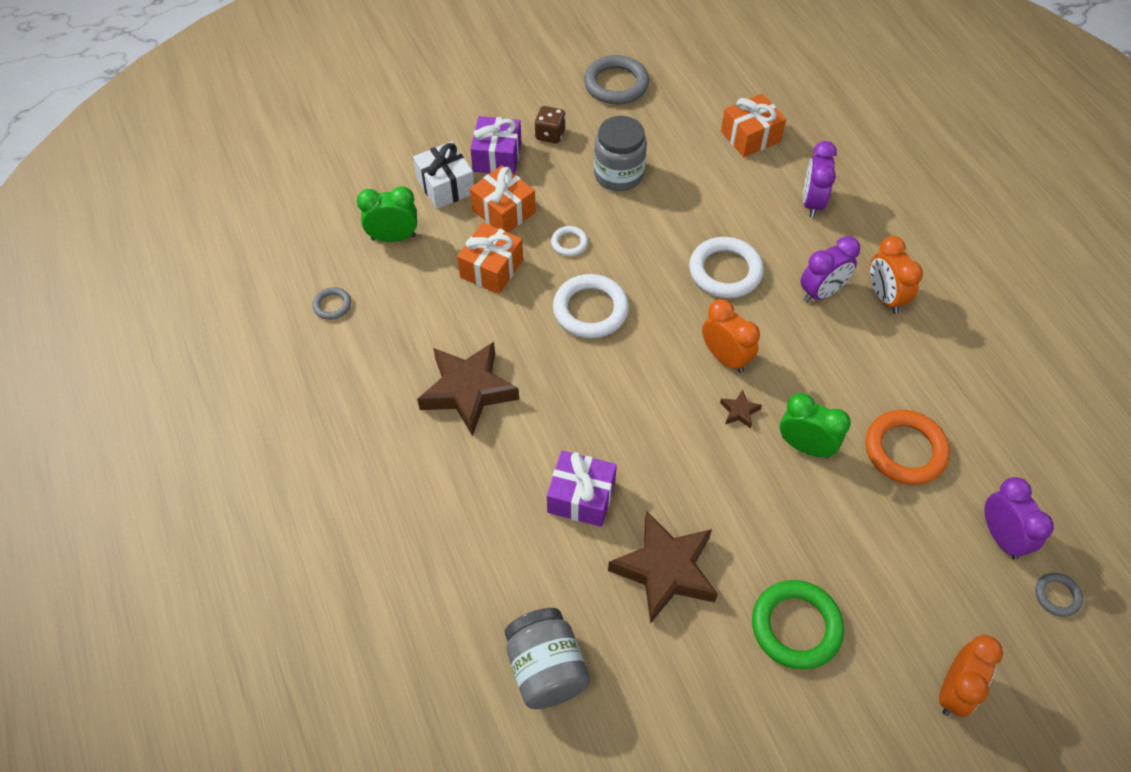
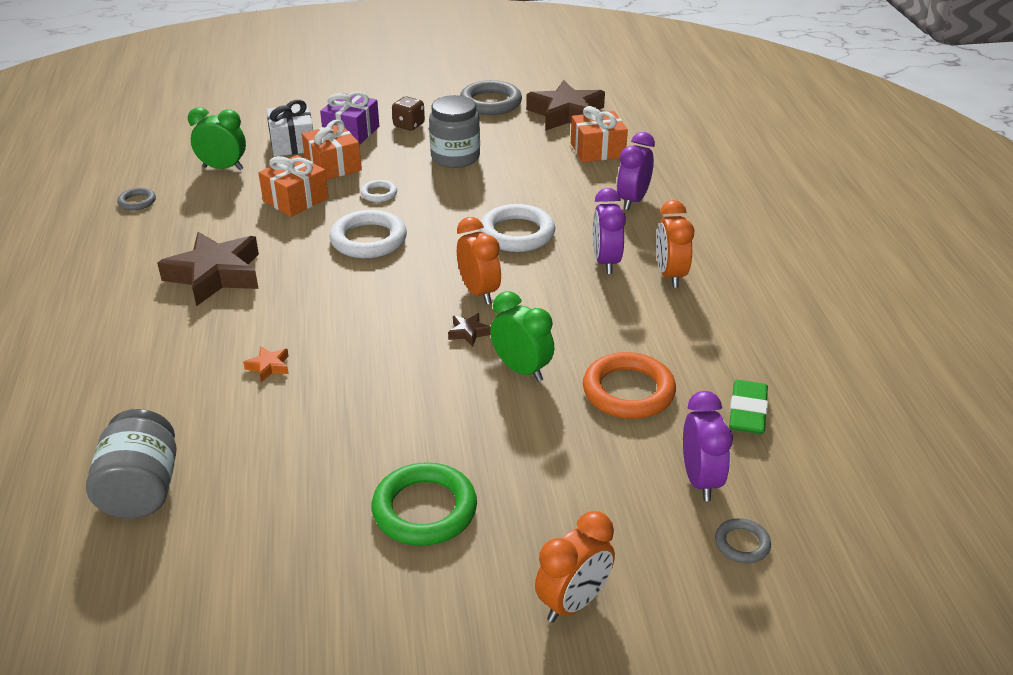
camera: 15 degrees right, 20 degrees down
purple gift [547,451,617,527] -> orange star [243,346,289,382]
brown star [608,511,718,624] -> brown star moved to [526,80,605,131]
purple clock [800,236,860,303] -> purple clock turned 105 degrees clockwise [593,188,626,274]
none -> green eraser [729,380,768,434]

